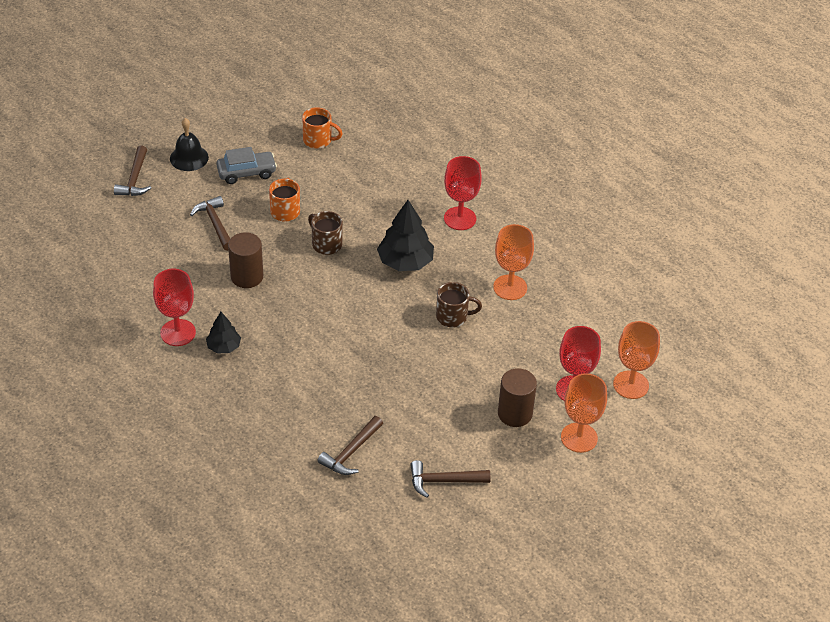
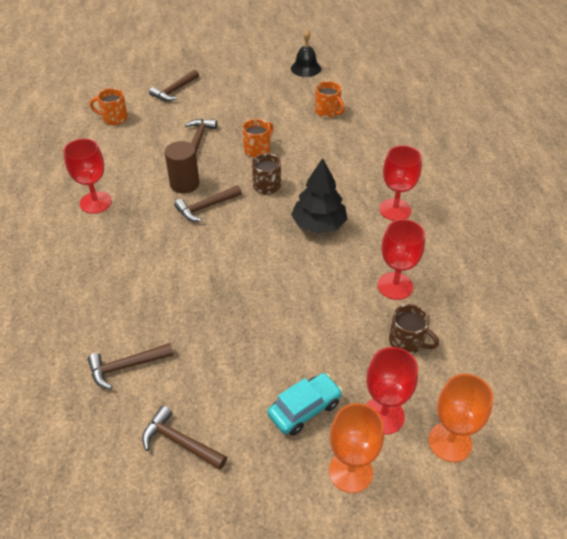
camera: 35 degrees right, 0 degrees up
black bell [170,118,209,171] -> black bell moved to [291,30,321,77]
black tree [206,312,241,354] -> none
grey car [216,147,277,184] -> none
brown mug [436,282,482,327] -> brown mug moved to [389,304,439,354]
orange goblet [493,224,534,300] -> red goblet [378,219,425,300]
brown cylinder [498,368,537,427] -> turquoise car [268,373,343,436]
none -> orange mug [90,88,128,125]
none -> brown hammer [174,185,242,222]

